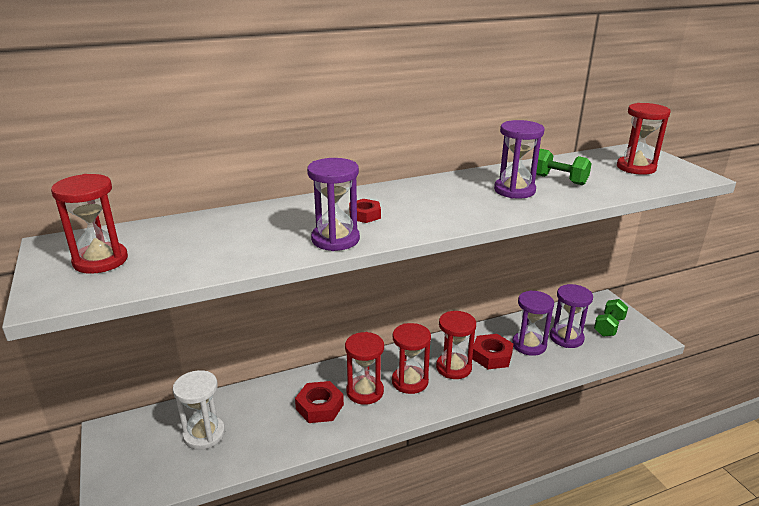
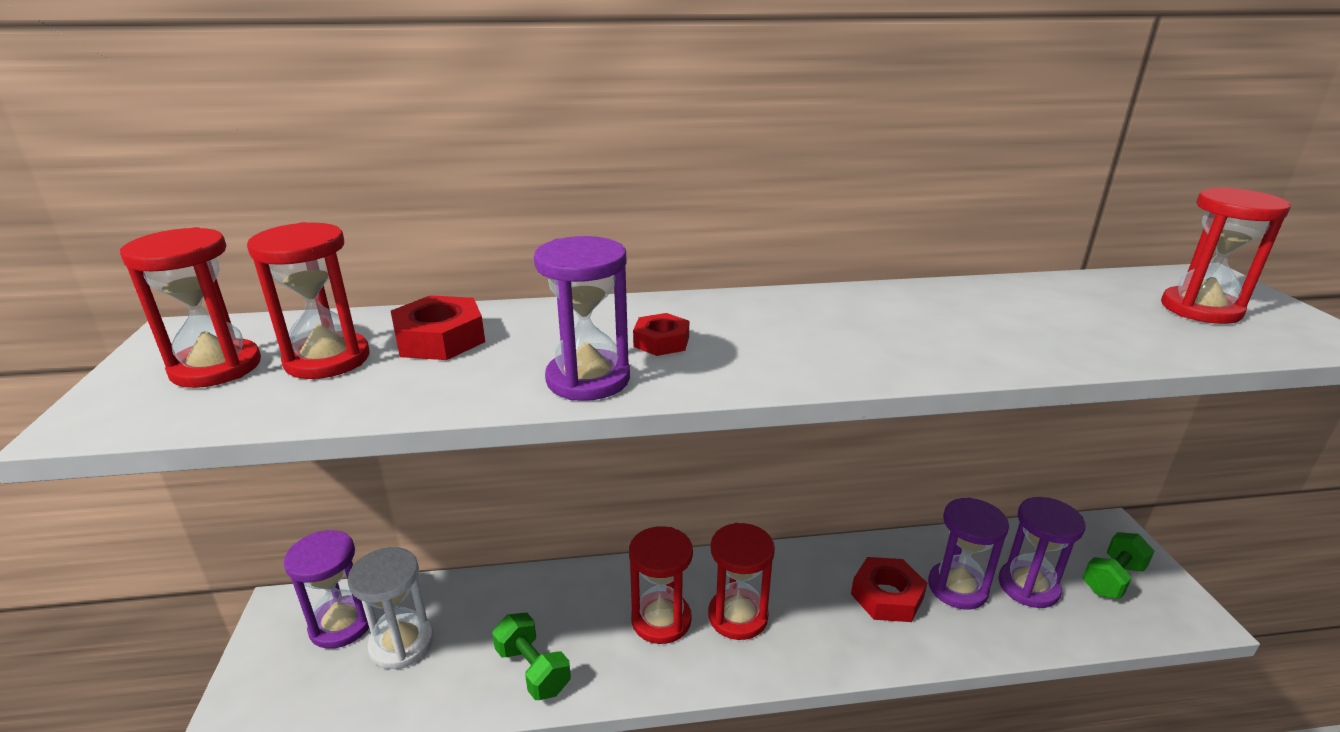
camera: 15 degrees right, 0 degrees up
red nut [295,381,344,423] -> red nut moved to [391,295,485,360]
red hourglass [436,311,476,379] -> red hourglass moved to [247,222,370,379]
purple hourglass [494,120,544,199] -> purple hourglass moved to [284,530,369,649]
green dumbbell [536,149,592,185] -> green dumbbell moved to [492,613,571,700]

